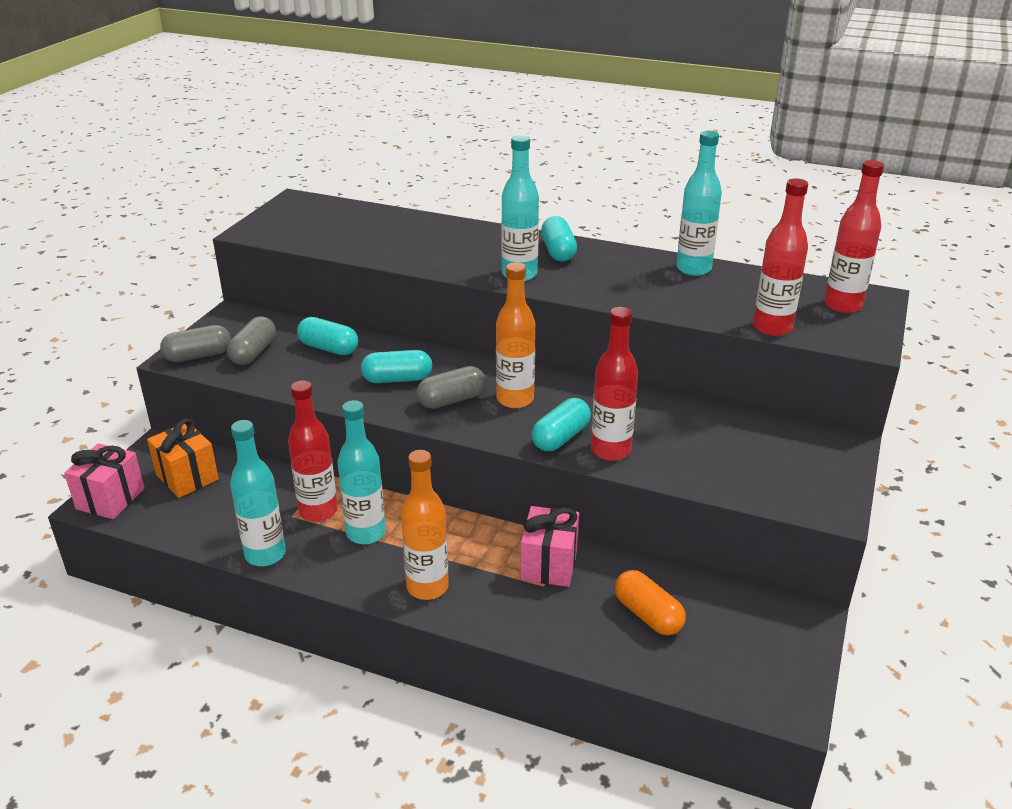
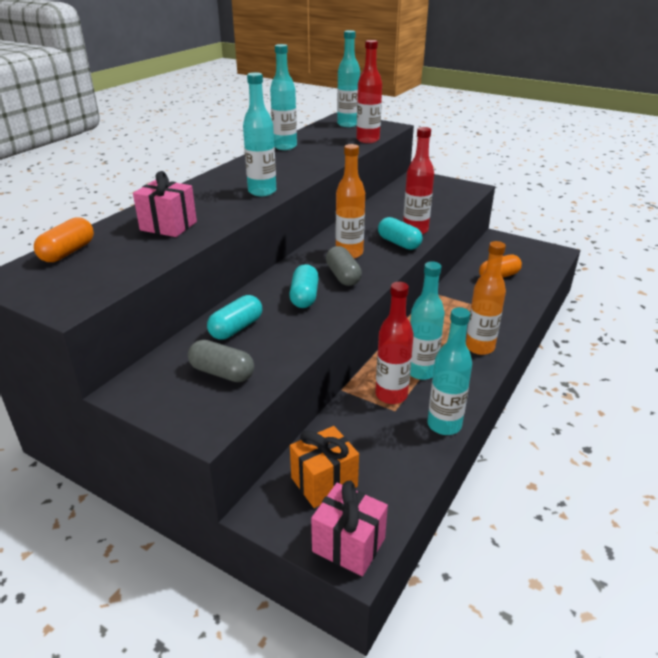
camera: 80 degrees left, 0 degrees up
grey capsule [160,325,231,362] -> none
pink gift [520,506,579,587] -> pink gift moved to [133,171,197,237]
turquoise capsule [541,216,577,262] -> none
red bottle [824,160,884,313] -> turquoise bottle [337,30,360,127]
none -> orange capsule [34,217,94,262]

